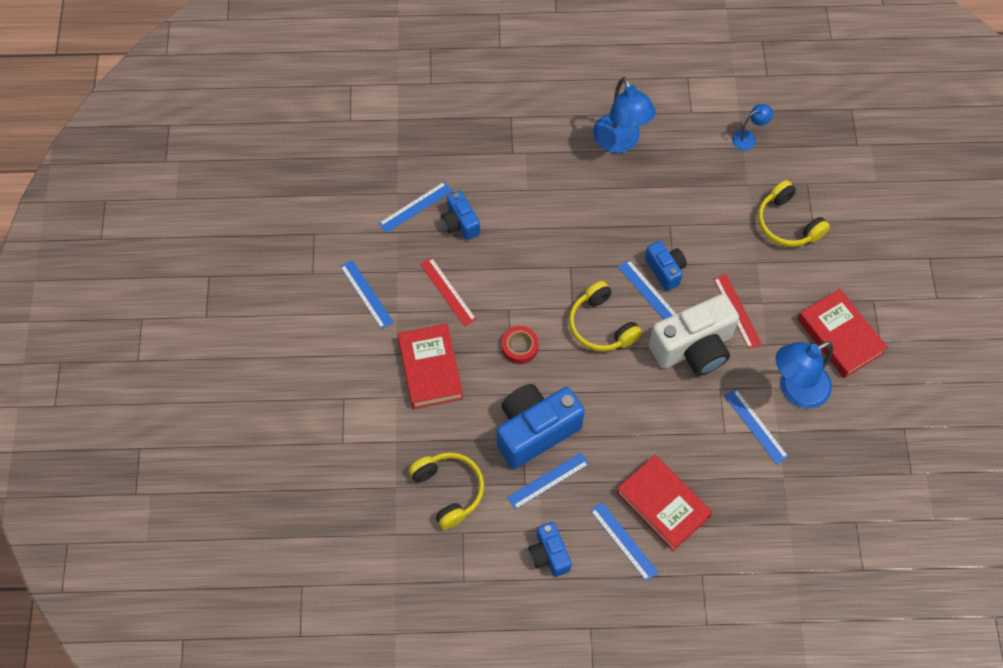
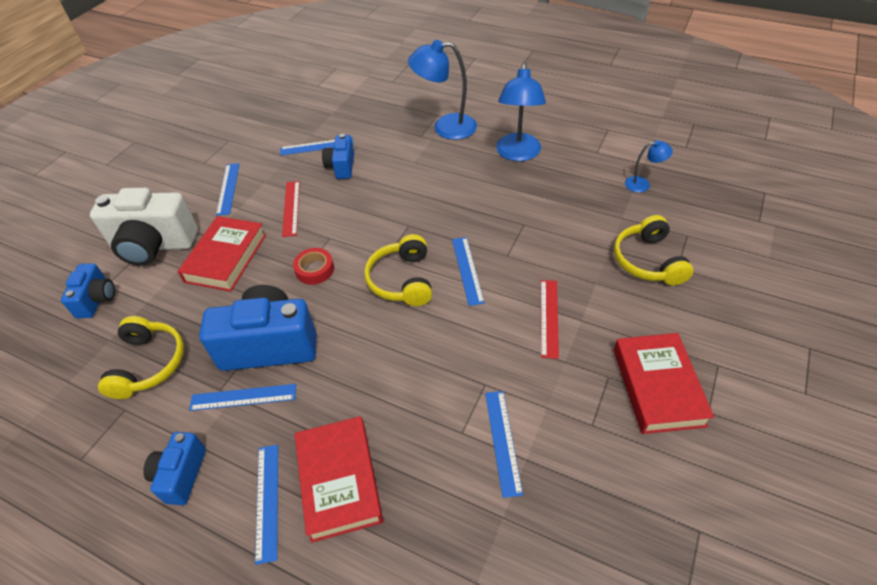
camera: 30 degrees right, 15 degrees down
blue camera [645,241,687,291] -> blue camera moved to [61,263,115,318]
white camera [649,294,739,376] -> white camera moved to [90,188,198,266]
blue lamp [776,341,833,409] -> blue lamp moved to [408,40,477,140]

